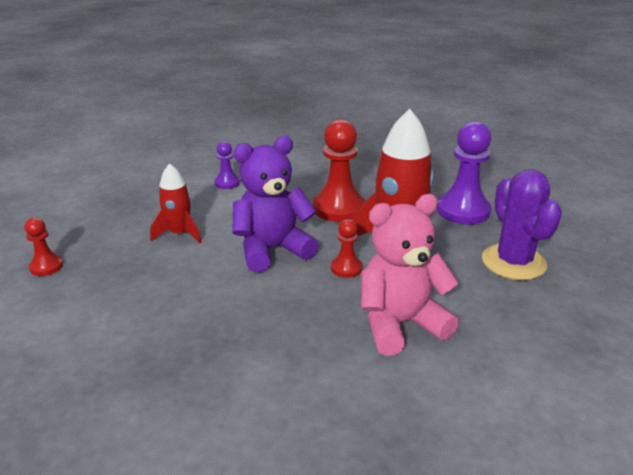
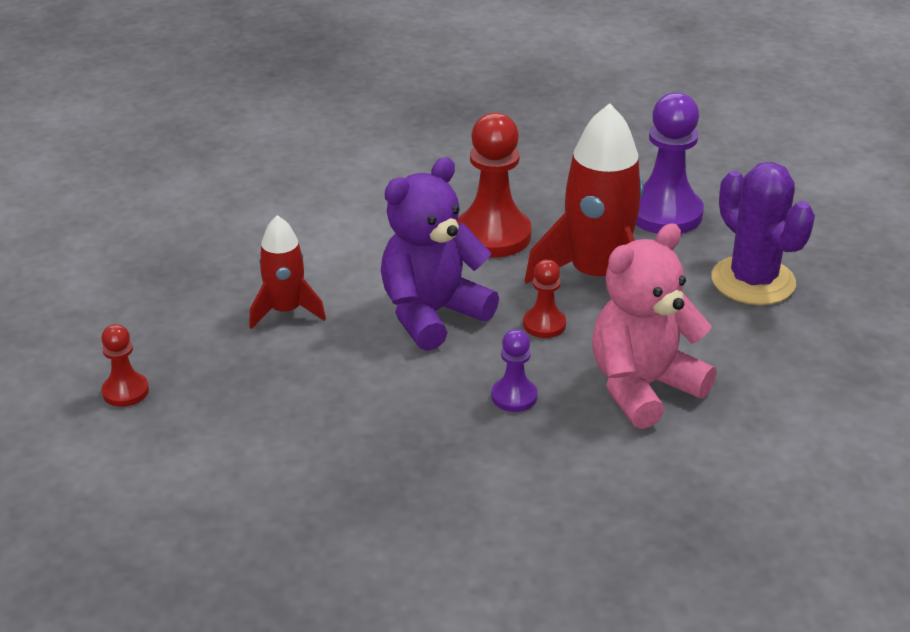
camera: 15 degrees left, 5 degrees up
purple pawn [214,141,240,189] -> purple pawn moved to [491,329,538,412]

